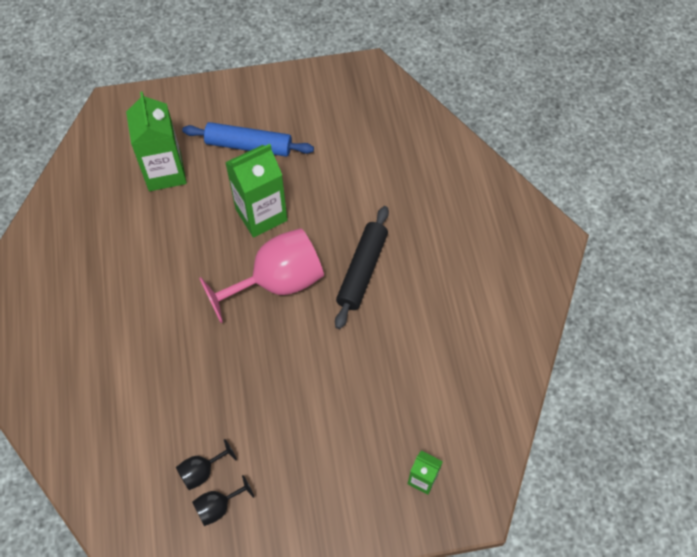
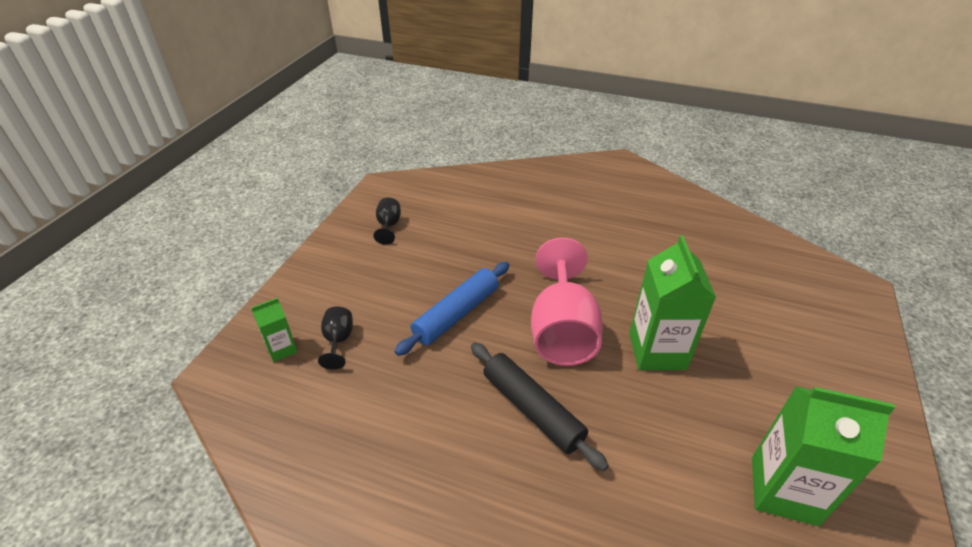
camera: 120 degrees right, 20 degrees down
green carton [126,91,187,191] -> green carton moved to [752,386,895,526]
black goblet [176,439,237,490] -> black goblet moved to [318,306,353,370]
blue rolling pin [182,122,314,157] -> blue rolling pin moved to [394,262,509,356]

